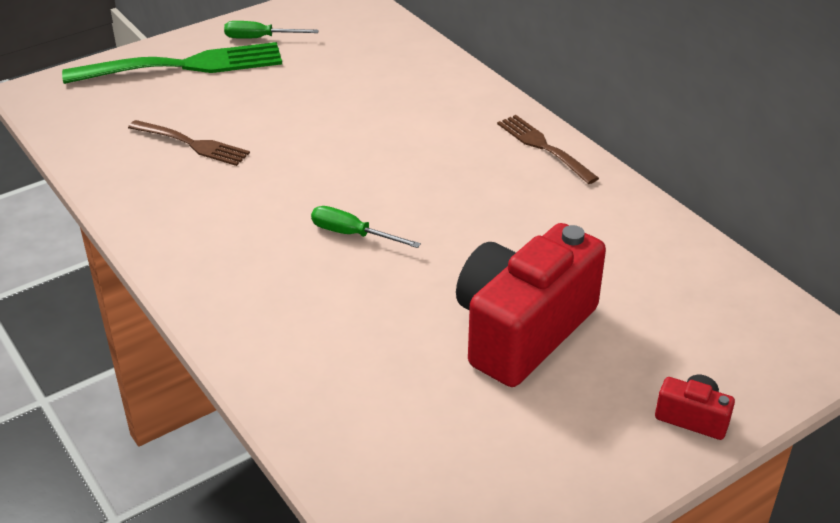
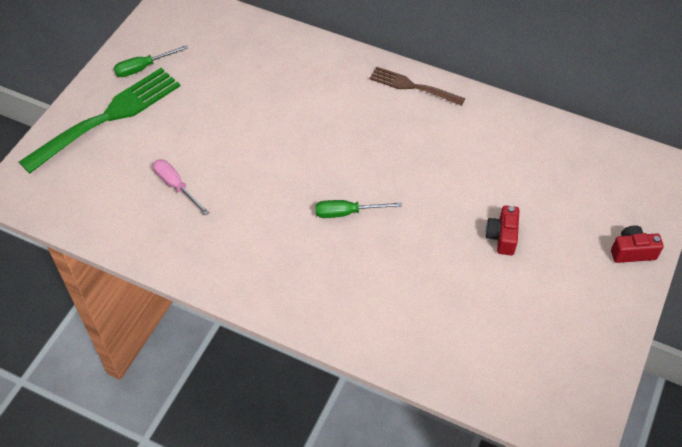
camera: 30 degrees left, 15 degrees up
brown fork [128,120,250,166] -> pink screwdriver [153,160,210,215]
red camera [456,223,606,387] -> red camera [486,205,519,255], size x0.42

